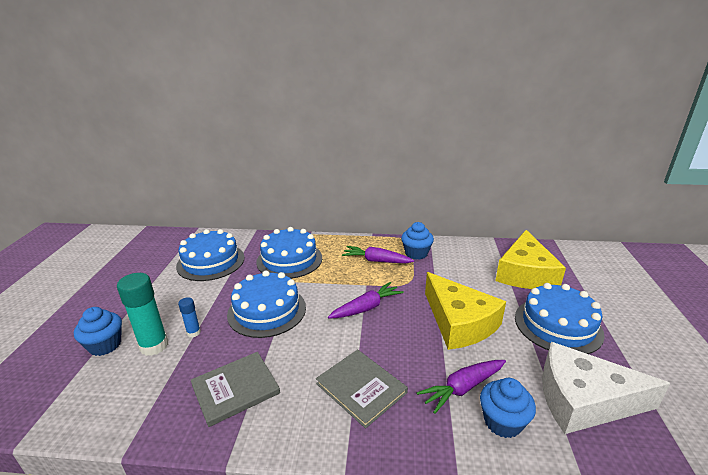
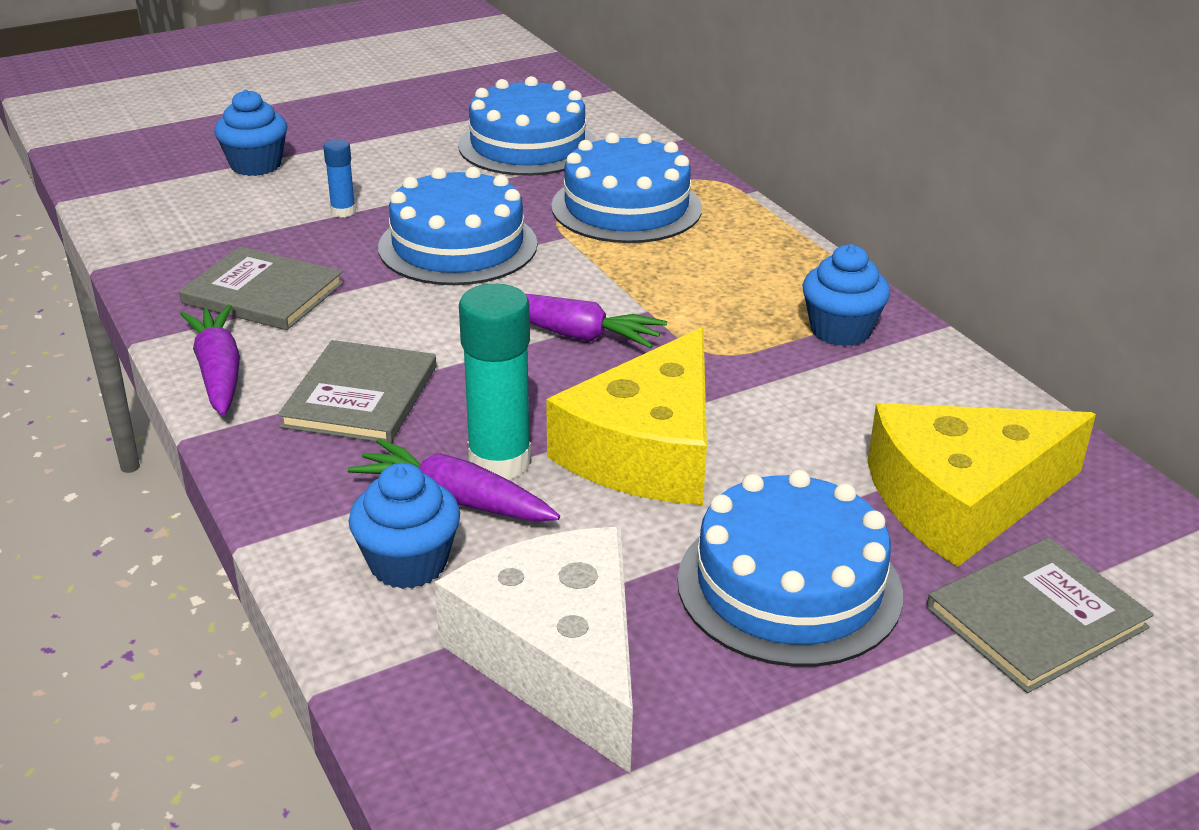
camera: 55 degrees right, 5 degrees up
turquoise glue stick [117,273,168,356] -> turquoise glue stick moved to [459,284,531,480]
purple carrot [342,246,414,263] -> purple carrot moved to [180,305,240,416]
none -> grey book [927,537,1154,693]

